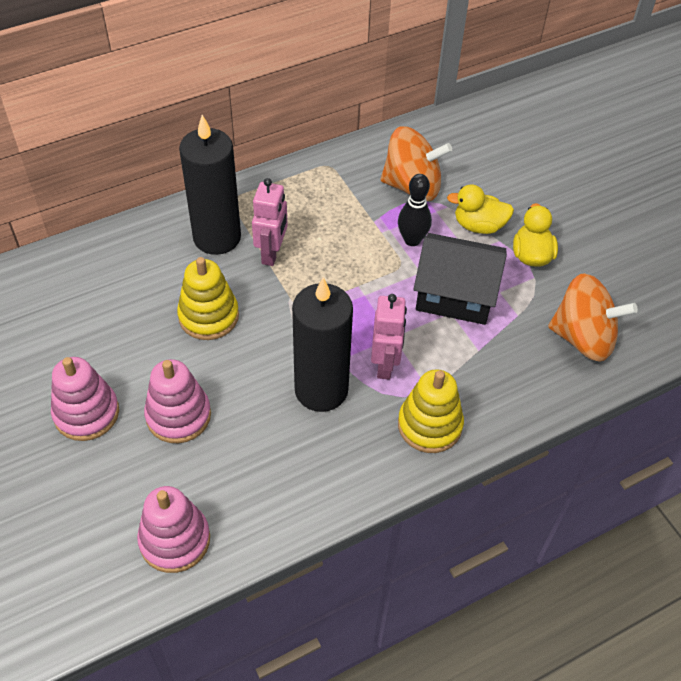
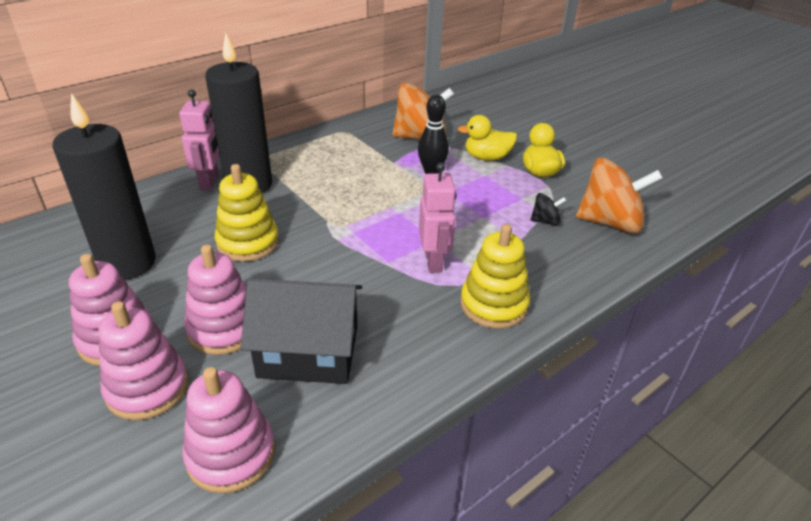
camera: 10 degrees left, 15 degrees down
pink robot [252,178,288,266] -> pink robot moved to [179,89,220,190]
black candle [292,277,353,412] -> black candle moved to [52,93,156,280]
black house [414,233,507,325] -> black house moved to [241,278,362,384]
none -> pink stacking toy [99,301,189,420]
none -> black spinning top [531,193,566,226]

